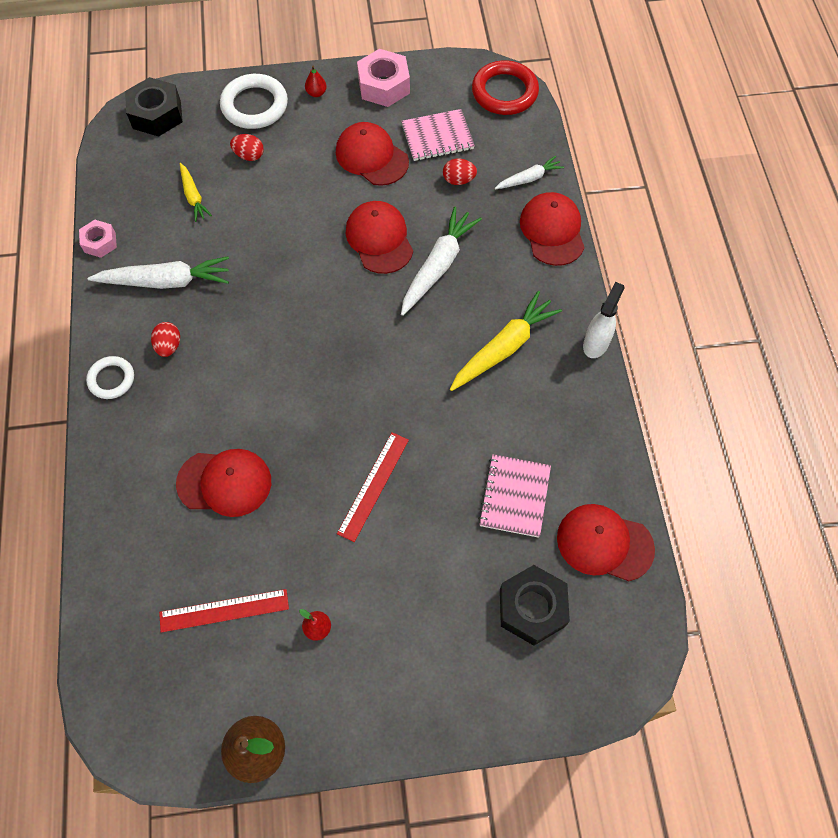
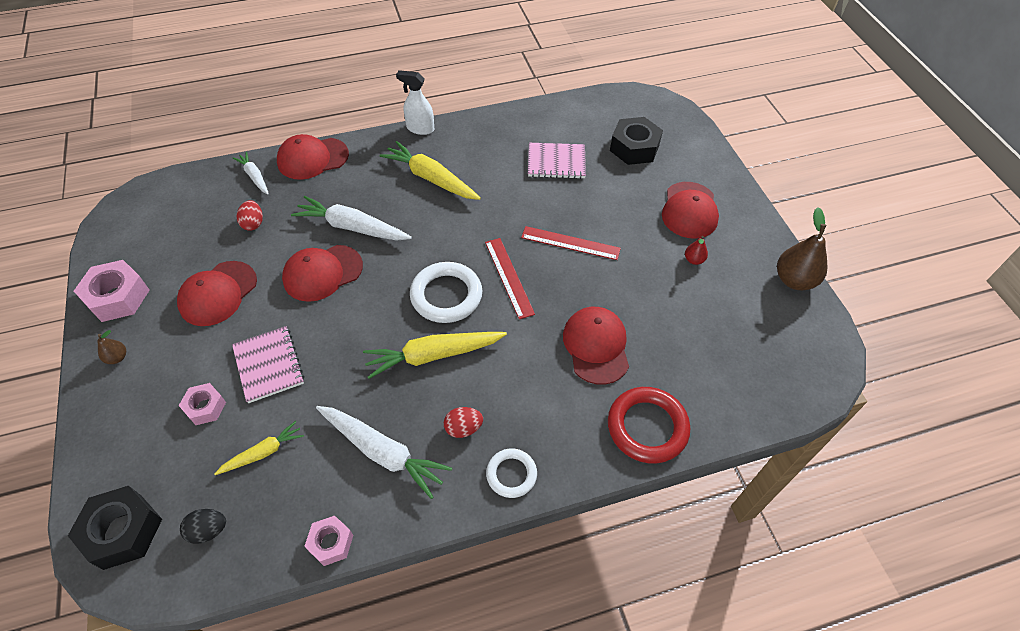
camera: 100 degrees left, 10 degrees down
white carrot [88,256,229,289] -> white carrot turned 135 degrees clockwise [316,406,452,499]
red ruler [159,589,289,633] -> red ruler moved to [485,238,535,319]
white ring [220,74,288,129] -> white ring moved to [410,262,482,323]
red egg [230,134,264,161] -> pink nut [179,383,226,425]
red pear [305,66,327,97] -> brown pear [97,330,126,364]
pink notebook [401,109,475,161] -> pink notebook moved to [232,326,304,403]
red ring [472,60,539,115] -> red ring moved to [608,387,690,464]
red cap [557,504,655,581] -> red cap moved to [662,182,719,239]
none -> black egg [180,509,226,544]
none -> yellow carrot [363,332,507,379]

